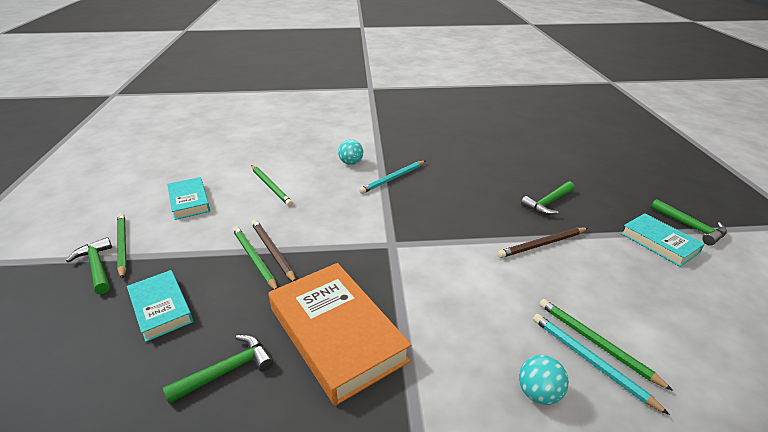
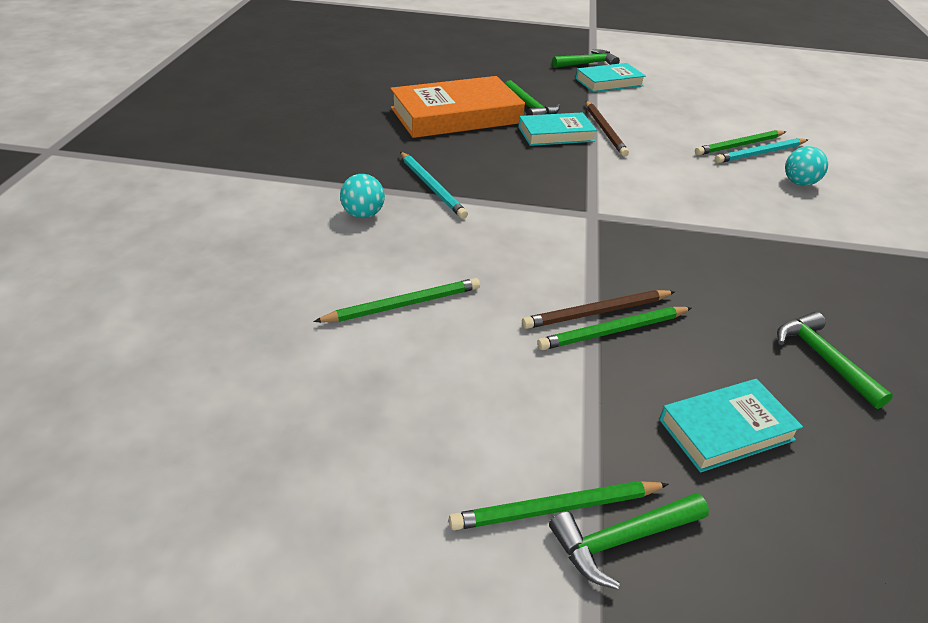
camera: 80 degrees left, 5 degrees up
turquoise book [167,177,210,220] -> turquoise book moved to [518,112,597,146]
orange book [268,263,411,406] -> orange book moved to [390,76,525,138]

